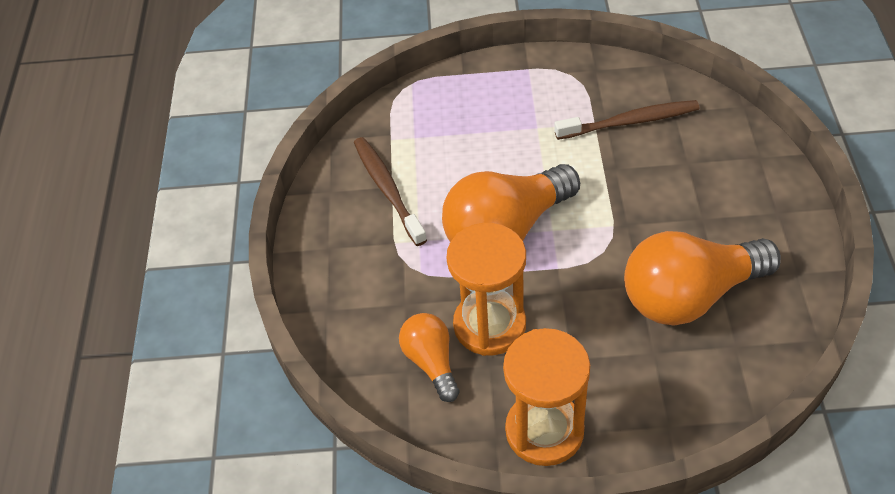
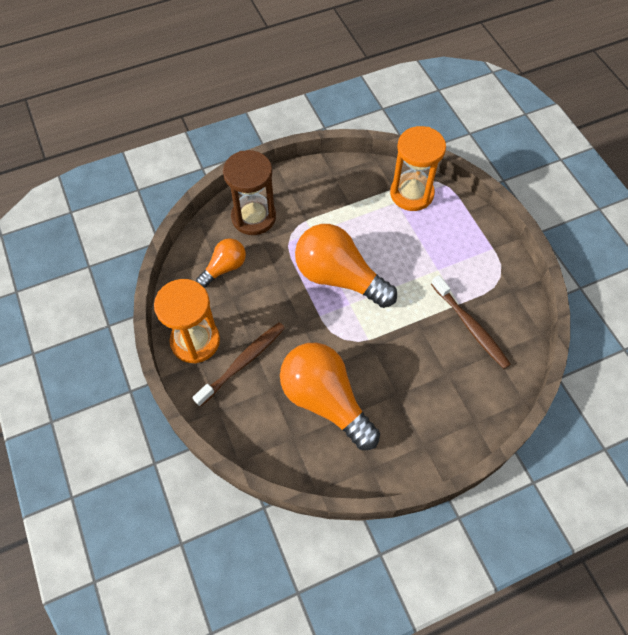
camera: 65 degrees right, 10 degrees up
brown toothbrush [354,137,427,246] -> brown toothbrush moved to [192,322,285,407]
orange hourglass [447,223,526,356] -> orange hourglass moved to [390,126,446,211]
none -> brown hourglass [223,150,276,235]

